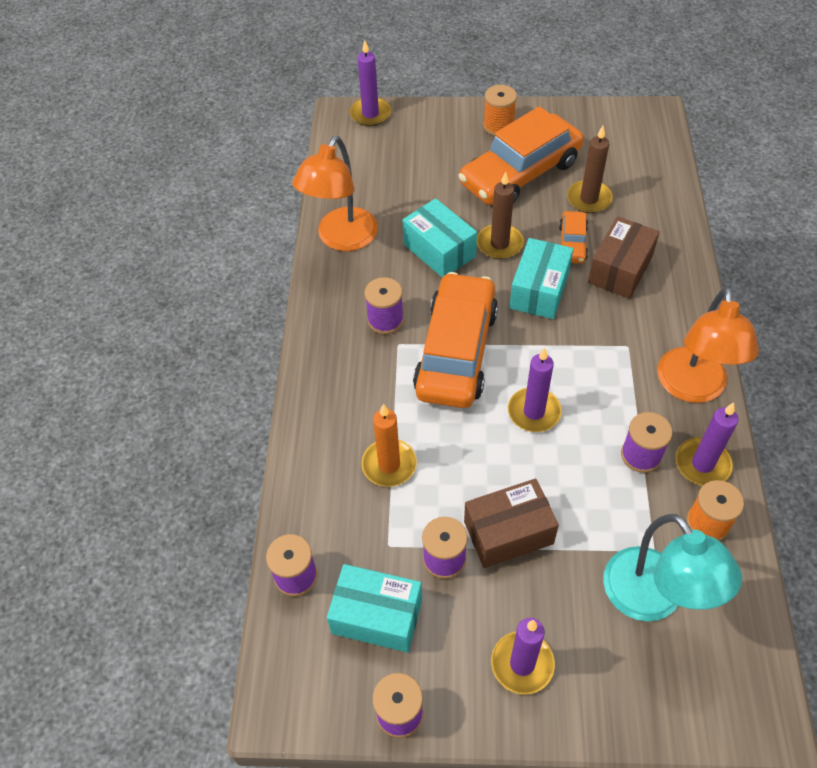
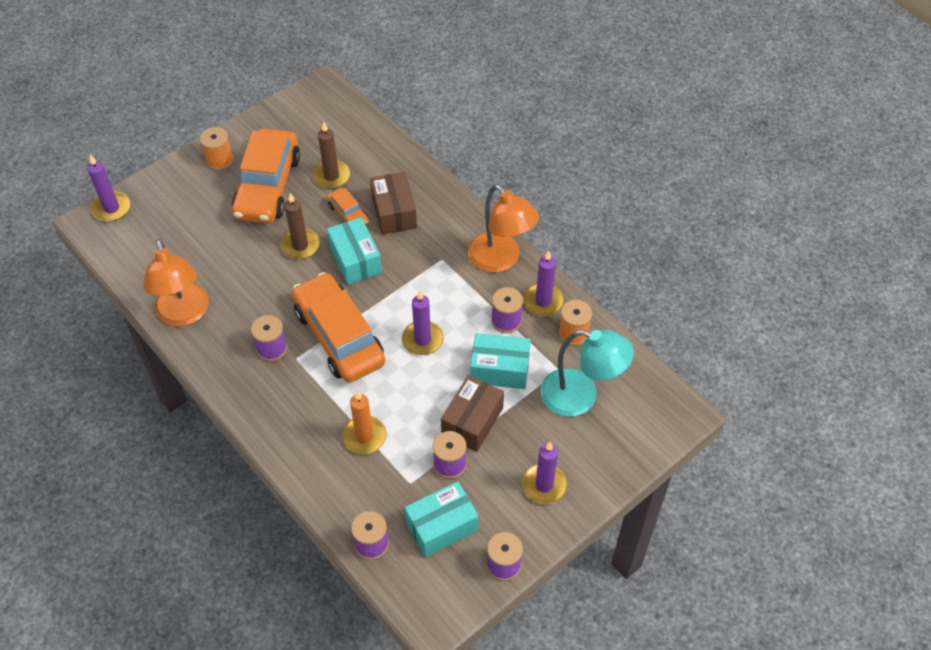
camera: 45 degrees left, 0 degrees up
turquoise box [403,198,477,278] -> turquoise box moved to [470,333,531,389]

